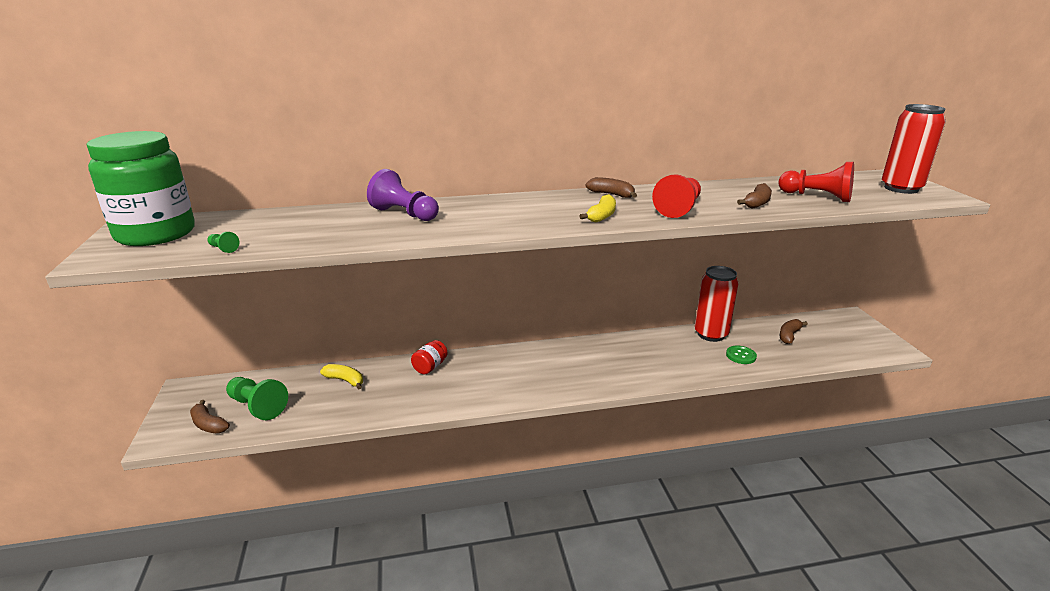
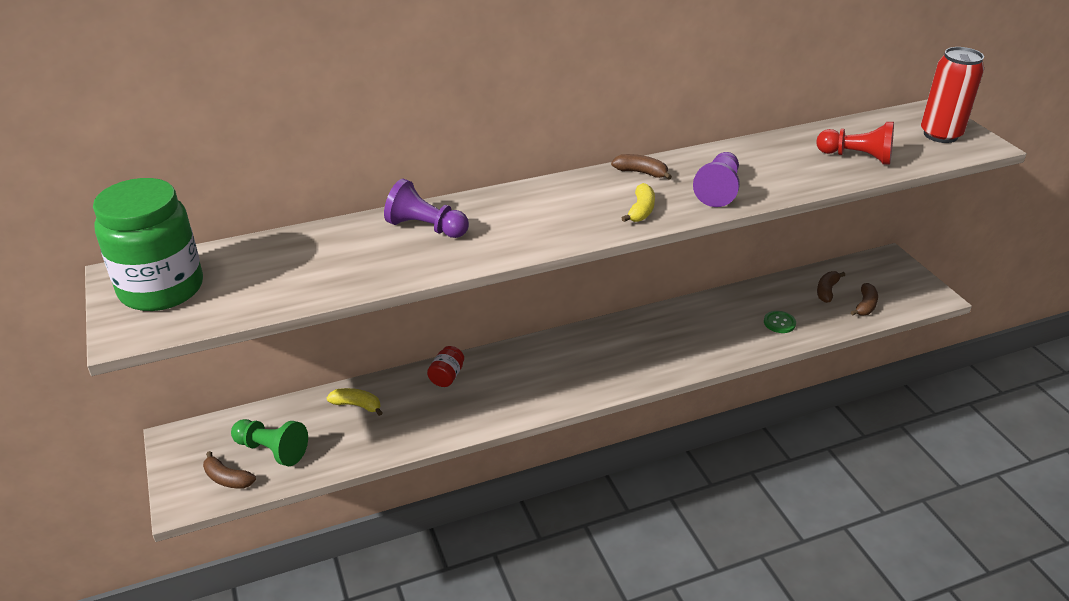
camera: 10 degrees left, 10 degrees up
green pawn [207,232,240,253] -> none
red pawn [652,174,701,218] -> purple pawn [693,152,740,207]
red can [695,266,739,342] -> none
brown banana [737,183,772,209] -> brown banana moved to [851,283,878,316]

